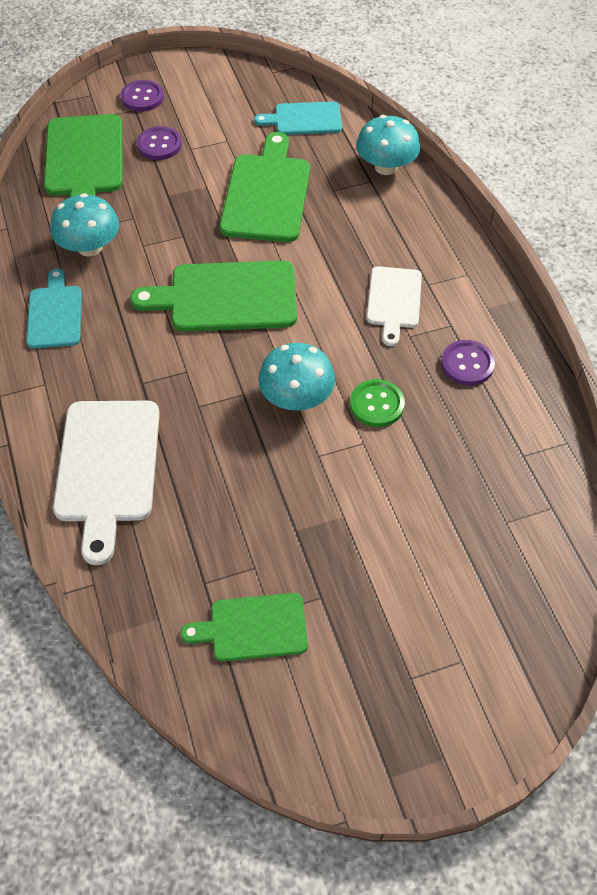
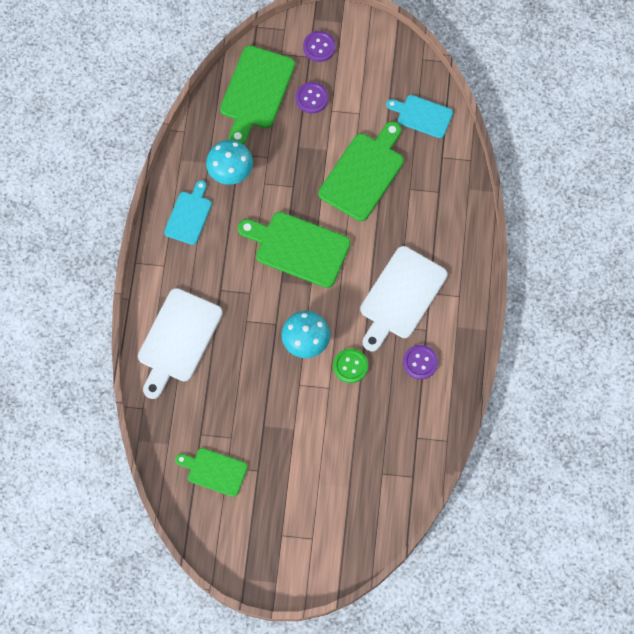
camera: 25 degrees right, 15 degrees up
turquoise mushroom [356,115,420,175] -> none
white cutting board [367,266,422,346] -> white cutting board [360,246,447,351], size x1.65

